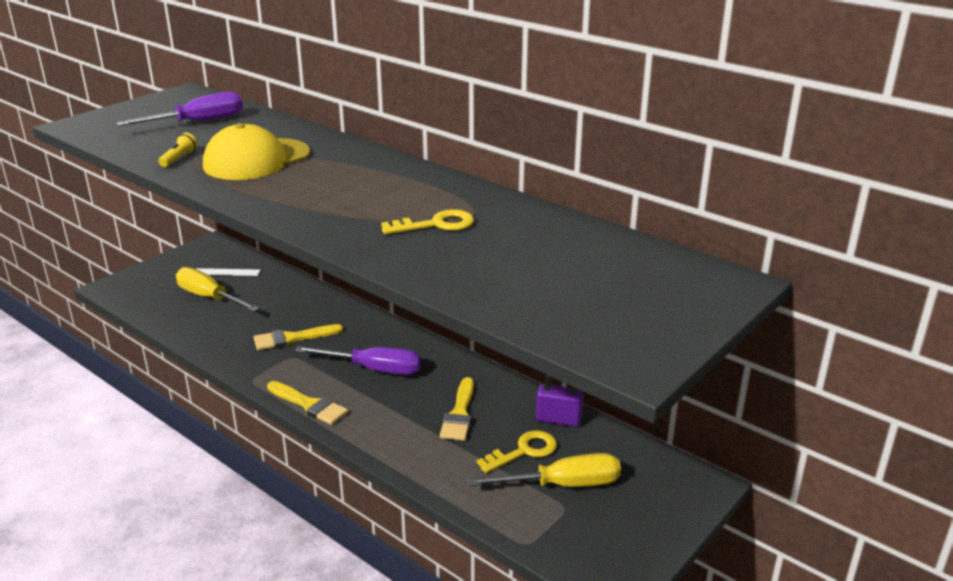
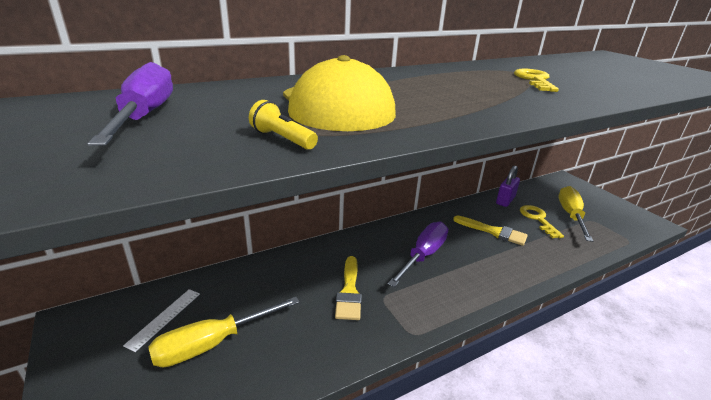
camera: 70 degrees left, 0 degrees up
yellow brush [267,381,348,425] -> none

